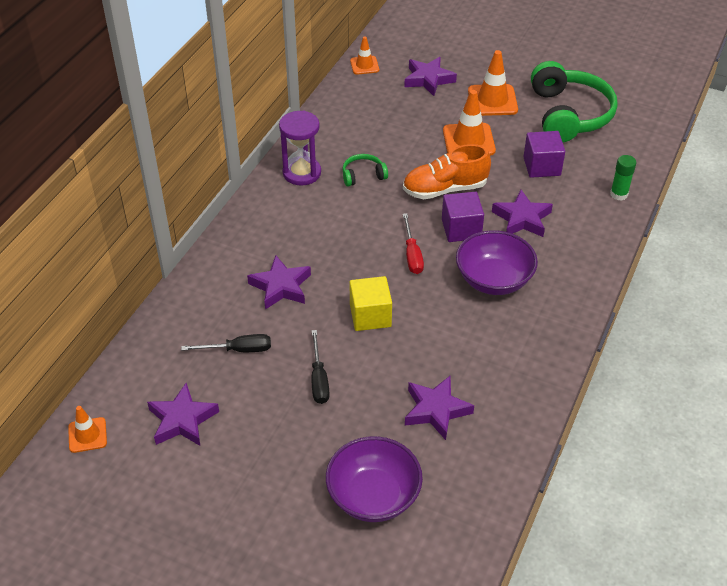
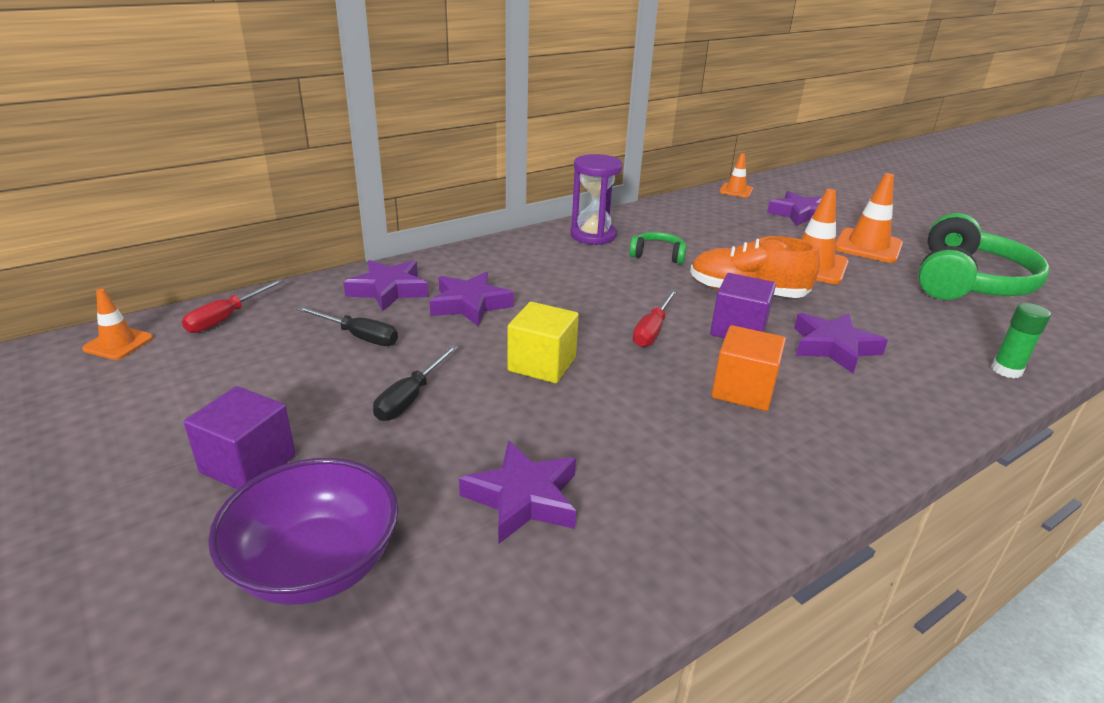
camera: 30 degrees right, 15 degrees down
purple star [147,383,219,446] -> purple star moved to [343,260,428,311]
purple bowl [456,230,538,295] -> orange cube [711,325,786,411]
purple cube [523,131,565,178] -> purple cube moved to [184,386,296,489]
none -> red screwdriver [182,279,284,333]

